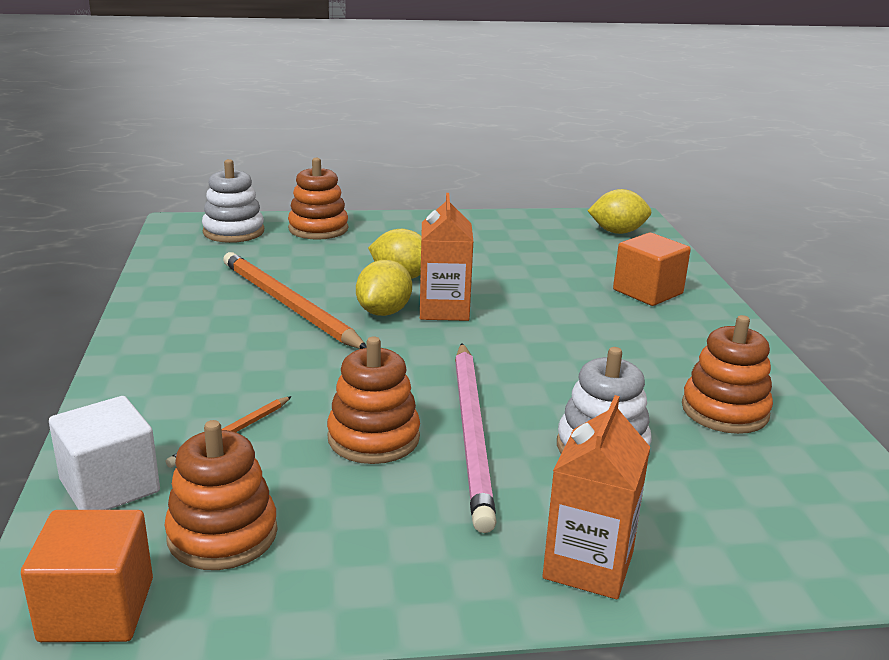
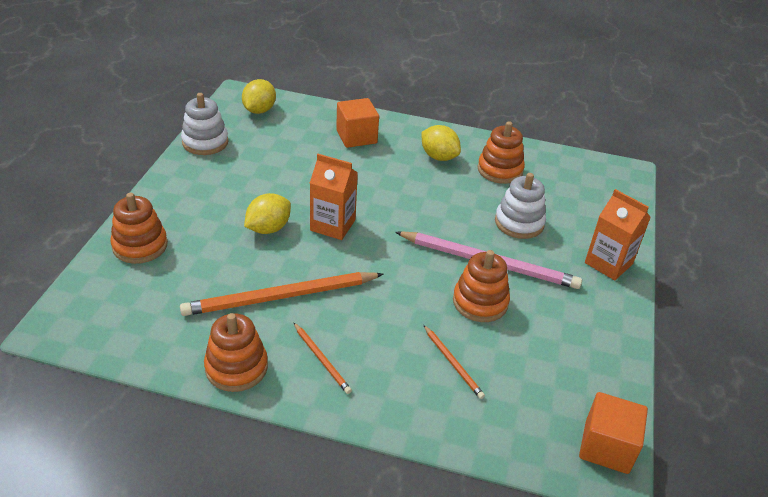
camera: 70 degrees left, 15 degrees up
white cube [49,396,160,510] -> none
orange stacking toy [164,420,278,570] -> orange stacking toy moved to [204,313,268,392]
white stacking toy [202,159,264,243] -> white stacking toy moved to [181,93,229,155]
yellow lemon [356,260,412,316] -> yellow lemon moved to [421,125,461,161]
none -> orange pencil [294,323,352,394]

